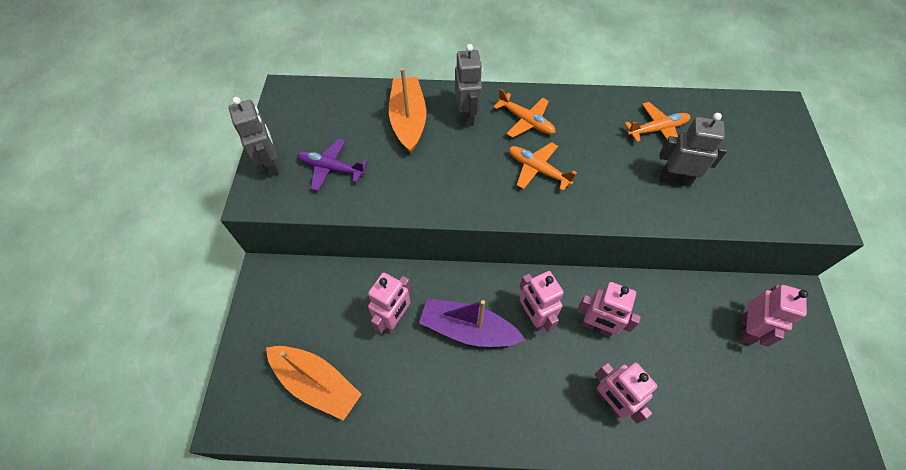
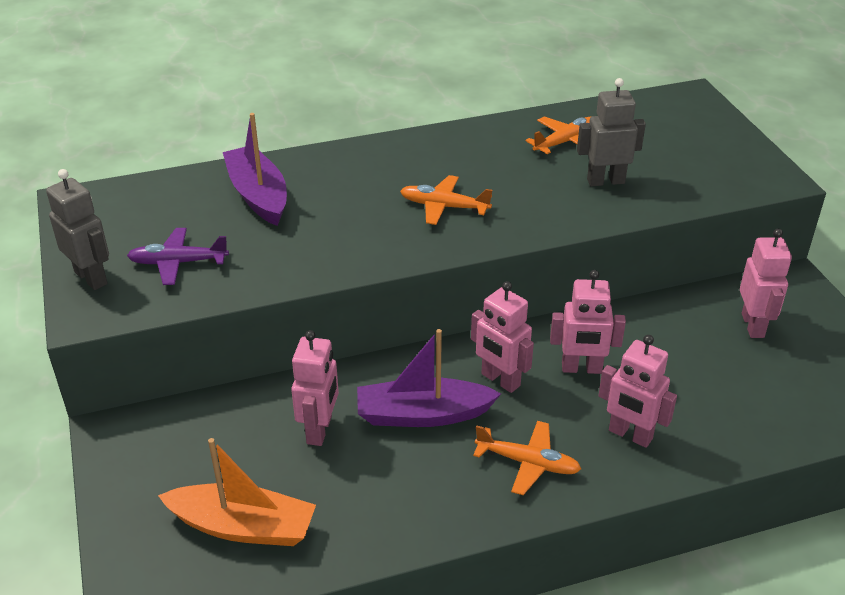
camera: 20 degrees left, 20 degrees down
orange boat [389,68,426,153] -> purple boat [223,113,287,226]
grey robot [455,44,483,126] -> none
orange plane [493,89,556,138] -> orange plane moved to [473,421,581,495]

